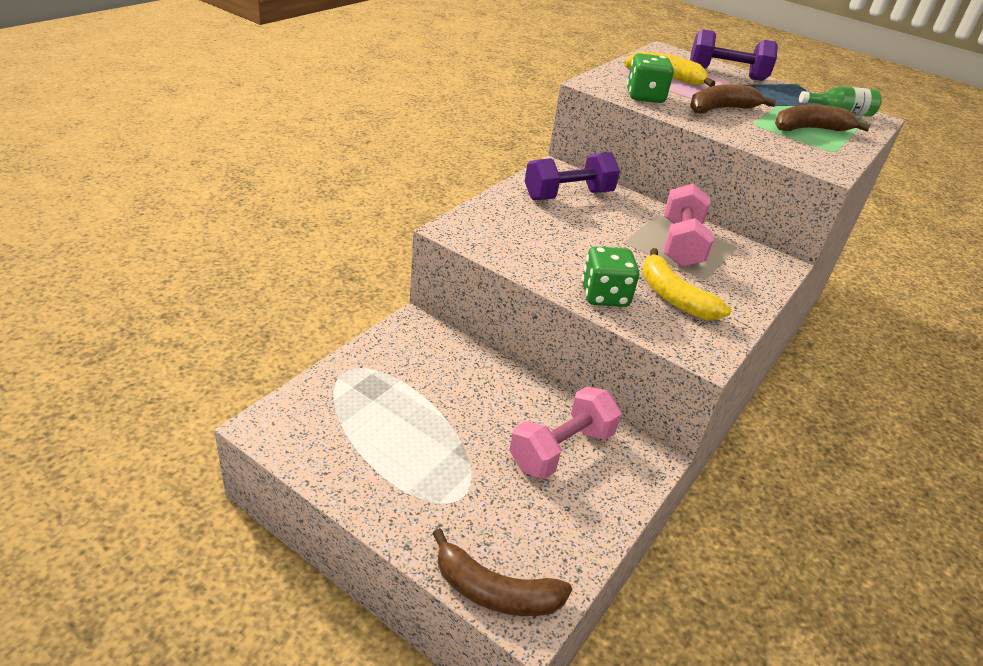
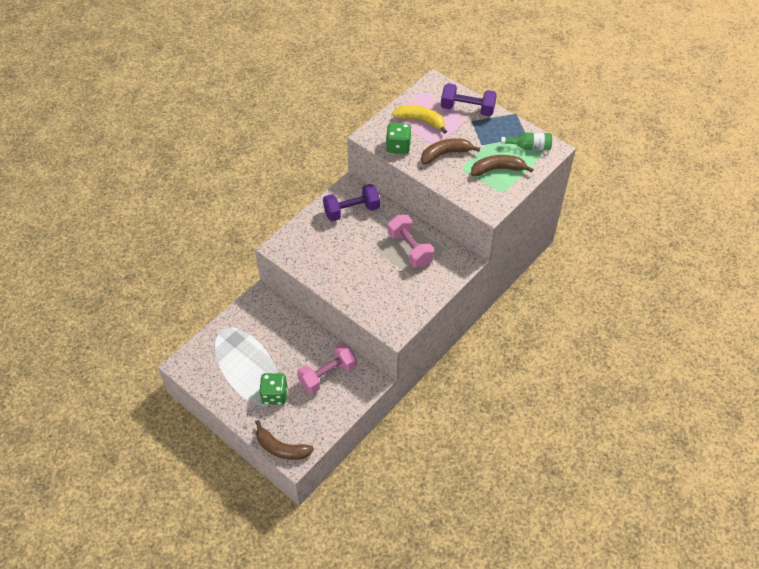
camera: 10 degrees right, 15 degrees up
green dice [582,246,639,307] -> green dice moved to [259,373,287,405]
yellow banana [642,248,731,320] -> none
pink dumbbell [664,184,714,267] -> pink dumbbell turned 45 degrees counterclockwise [388,215,434,267]

